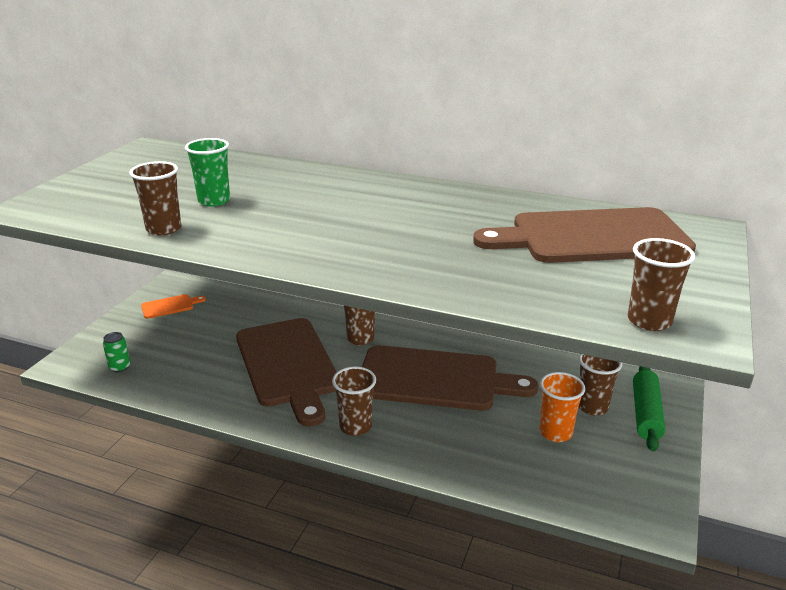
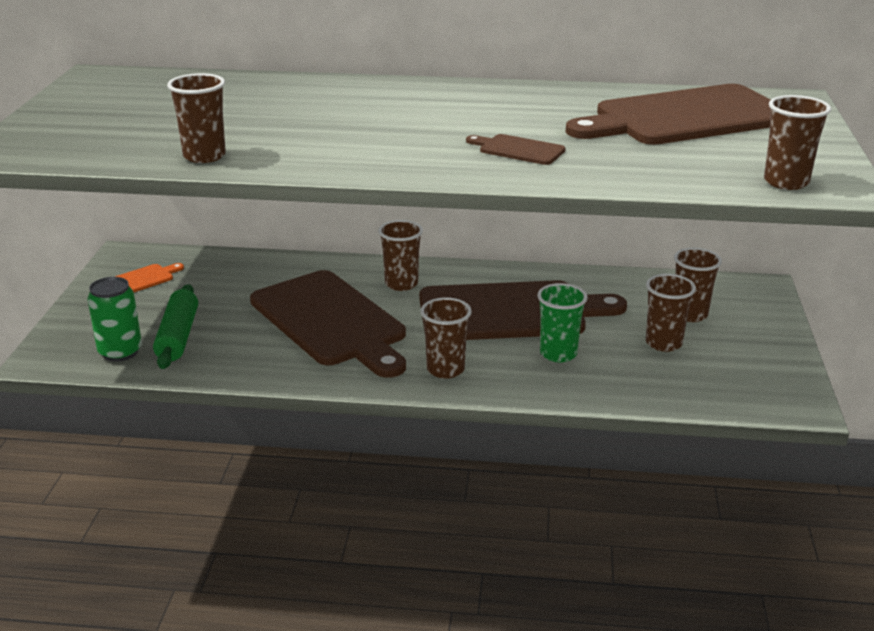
camera: 15 degrees left, 0 degrees up
green can [103,332,130,373] -> green can [87,277,142,362], size x1.62
green cup [185,138,230,206] -> green cup moved to [537,283,588,362]
orange cup [539,372,585,442] -> brown cup [646,274,696,352]
green rolling pin [633,366,666,452] -> green rolling pin moved to [153,284,198,369]
none -> brown cutting board [466,134,566,165]

